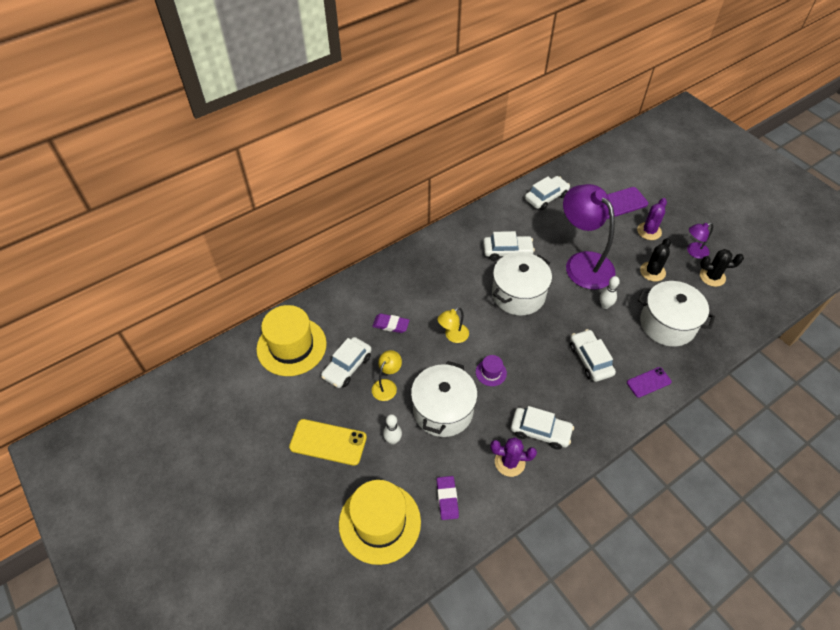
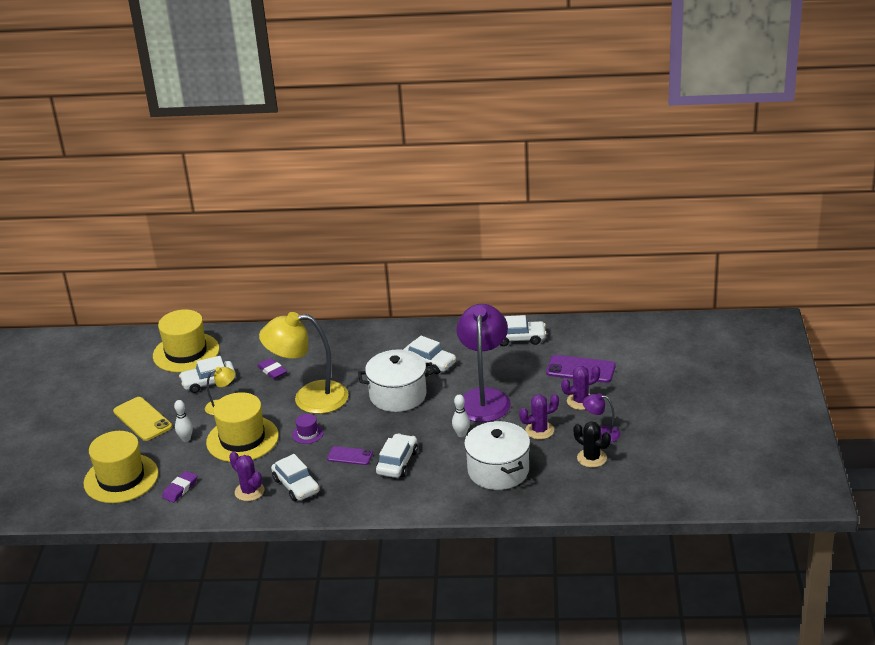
camera: 40 degrees right, 20 degrees down
white pot [411,361,478,437] -> yellow hat [206,392,279,462]
yellow lamp [438,307,469,343] -> yellow lamp [259,312,349,414], size x2.20
purple phone [627,367,672,398] -> purple phone moved to [327,446,373,465]
black cactus [640,238,671,282] -> purple cactus [519,394,559,440]

